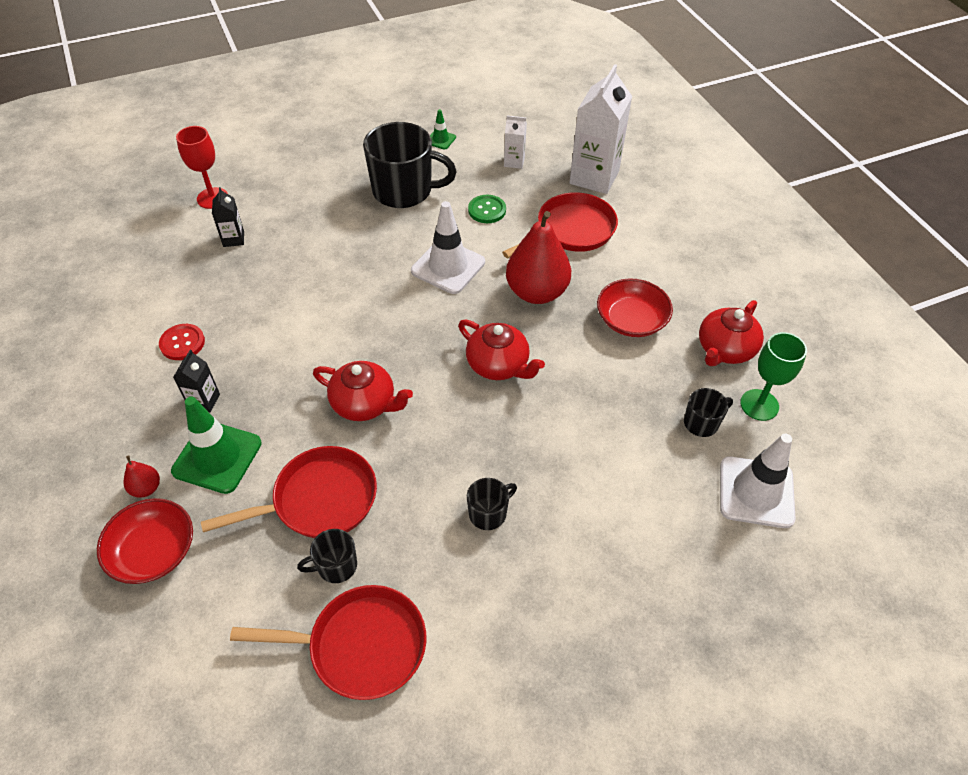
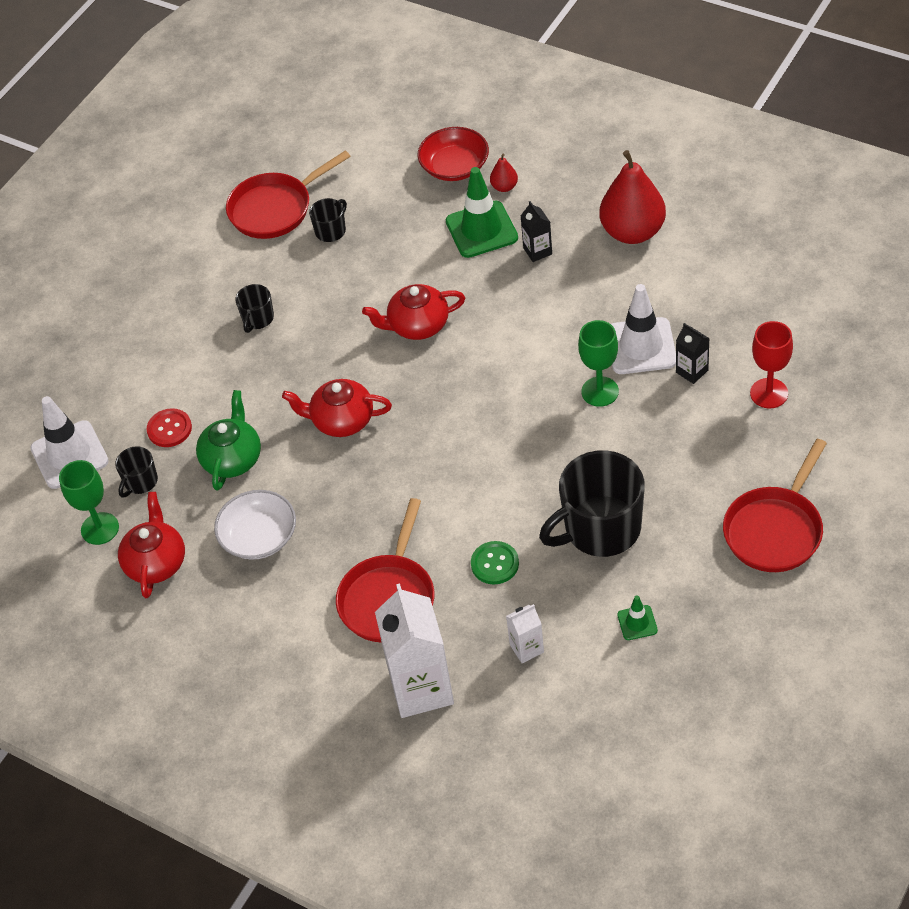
camera: 150 degrees right, 0 degrees up
red button [159,324,205,360] -> red button moved to [146,408,192,447]
red pan [201,446,377,538] -> red pan moved to [723,439,827,572]
white traffic cone [411,201,485,294] -> white traffic cone moved to [611,284,676,374]
red pear [506,211,571,304] -> red pear moved to [600,150,666,244]
red bowl [597,278,673,337] -> white bowl [214,490,296,560]
none -> green teapot [196,390,261,491]
none -> green goblet [578,320,619,407]

